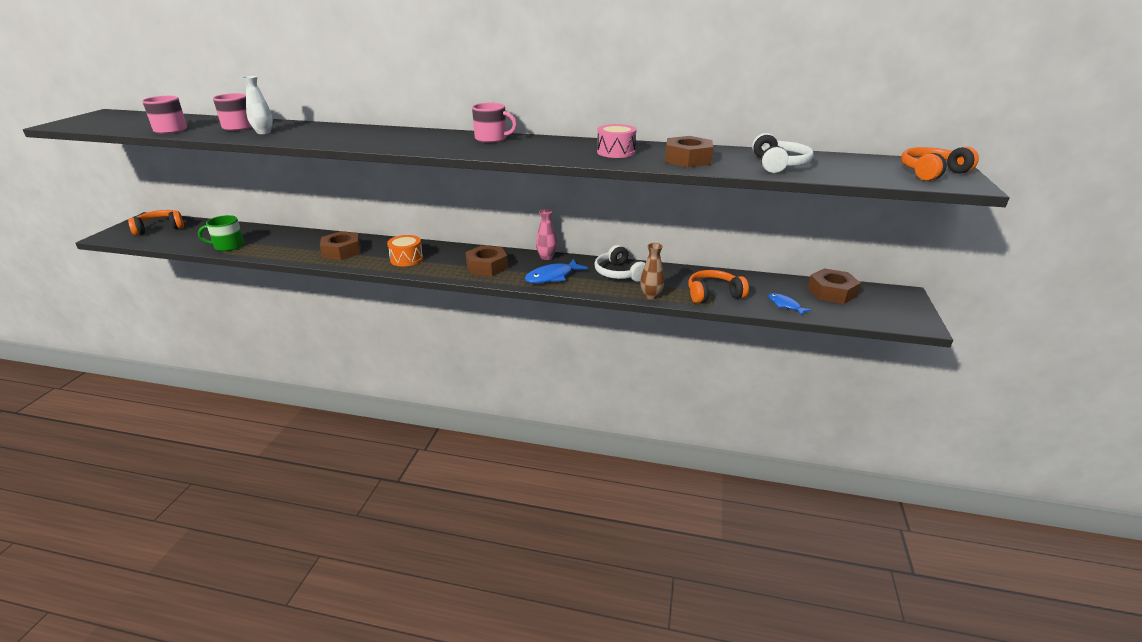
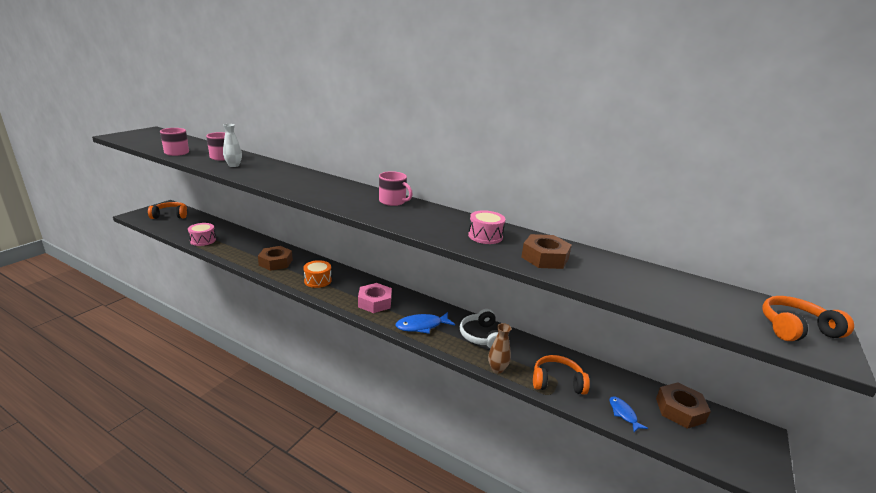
camera: 15 degrees right, 5 degrees down
green mug [198,215,244,251] -> pink drum [188,223,216,246]
brown nut [465,245,508,276] -> pink nut [358,283,392,313]
pink vase [536,209,557,260] -> none
white headphones [752,133,814,173] -> none

